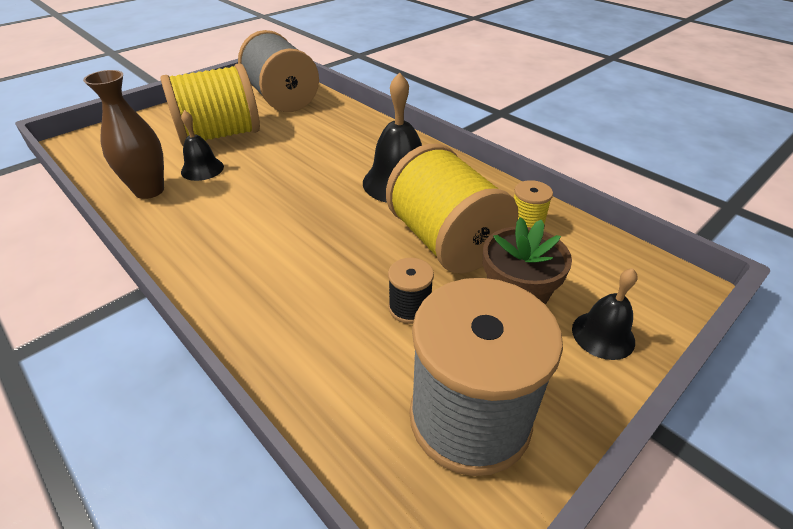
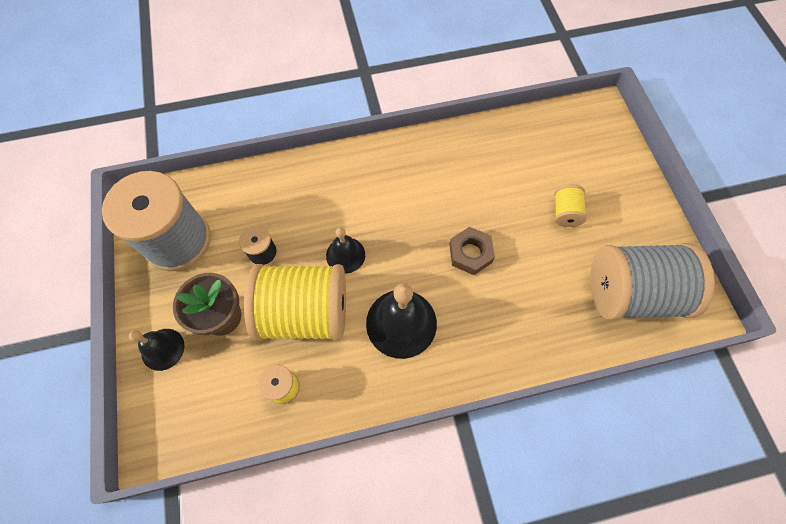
camera: 120 degrees right, 25 degrees up
brown vase [83,70,164,199] -> none
yellow spool [161,63,260,146] -> yellow spool [554,184,587,227], size x0.43
black bell [181,110,224,181] -> black bell moved to [326,227,365,274]
none -> brown nut [449,227,495,275]

